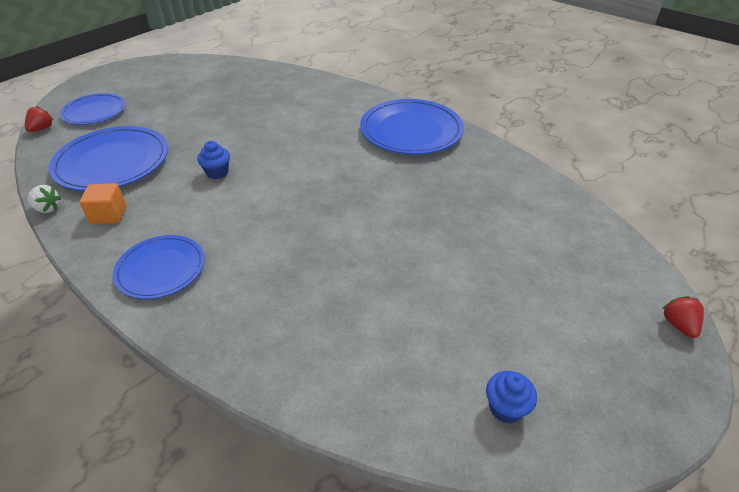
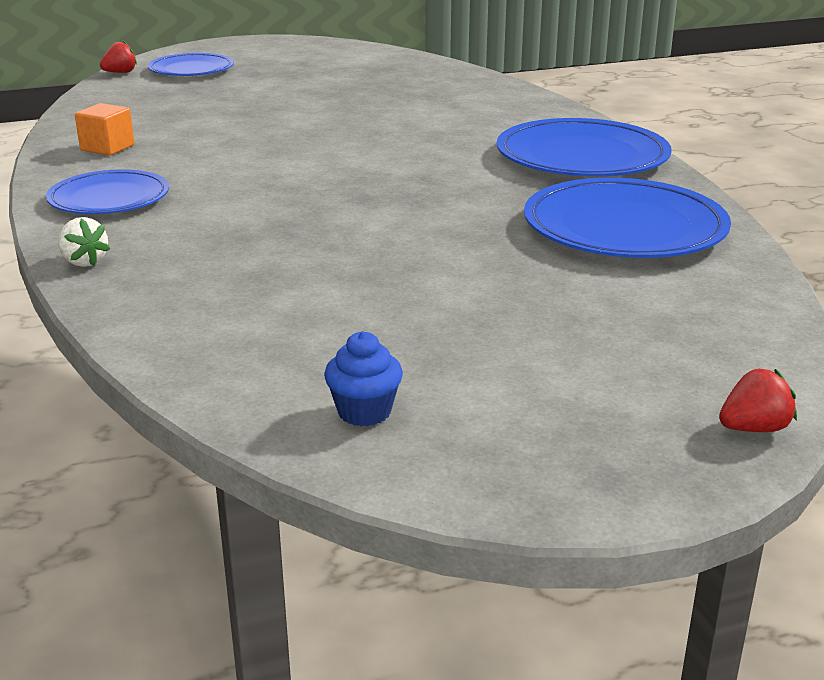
camera: 30 degrees right, 15 degrees down
white strawberry [27,185,62,213] -> white strawberry moved to [58,217,110,267]
blue plate [49,126,168,191] -> blue plate moved to [524,178,731,258]
blue cupcake [197,141,230,179] -> none
red strawberry [662,296,704,338] -> red strawberry turned 45 degrees clockwise [719,369,797,432]

